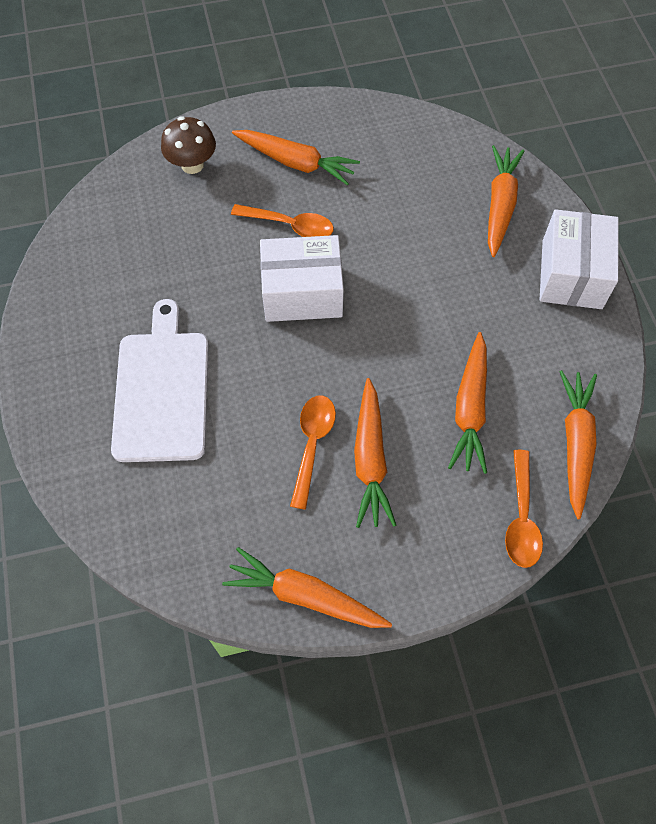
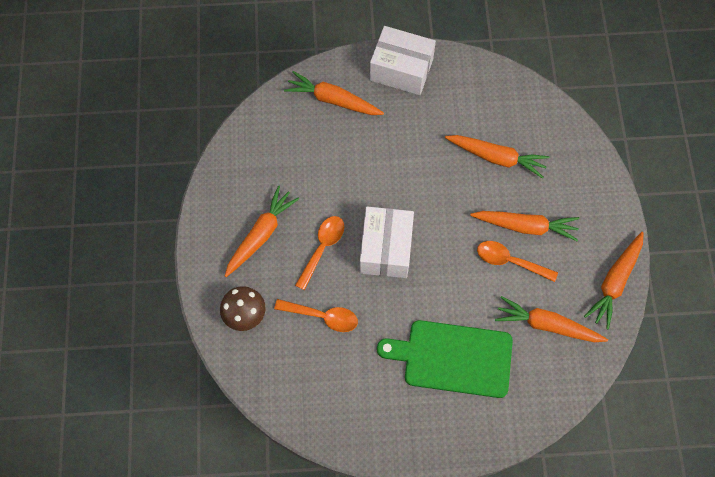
camera: 80 degrees left, 5 degrees up
white cutting board [111,299,209,462] -> green cutting board [377,320,513,398]
orange spoon [505,450,543,568] -> orange spoon moved to [274,299,358,332]
orange carrot [560,370,597,519] -> orange carrot moved to [495,296,608,342]

